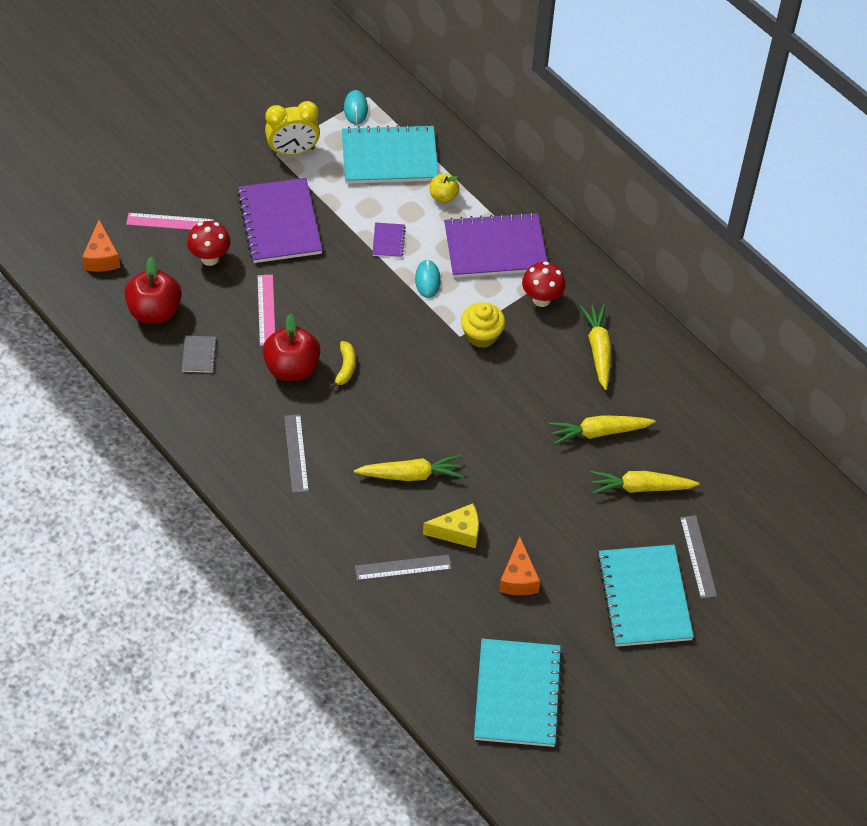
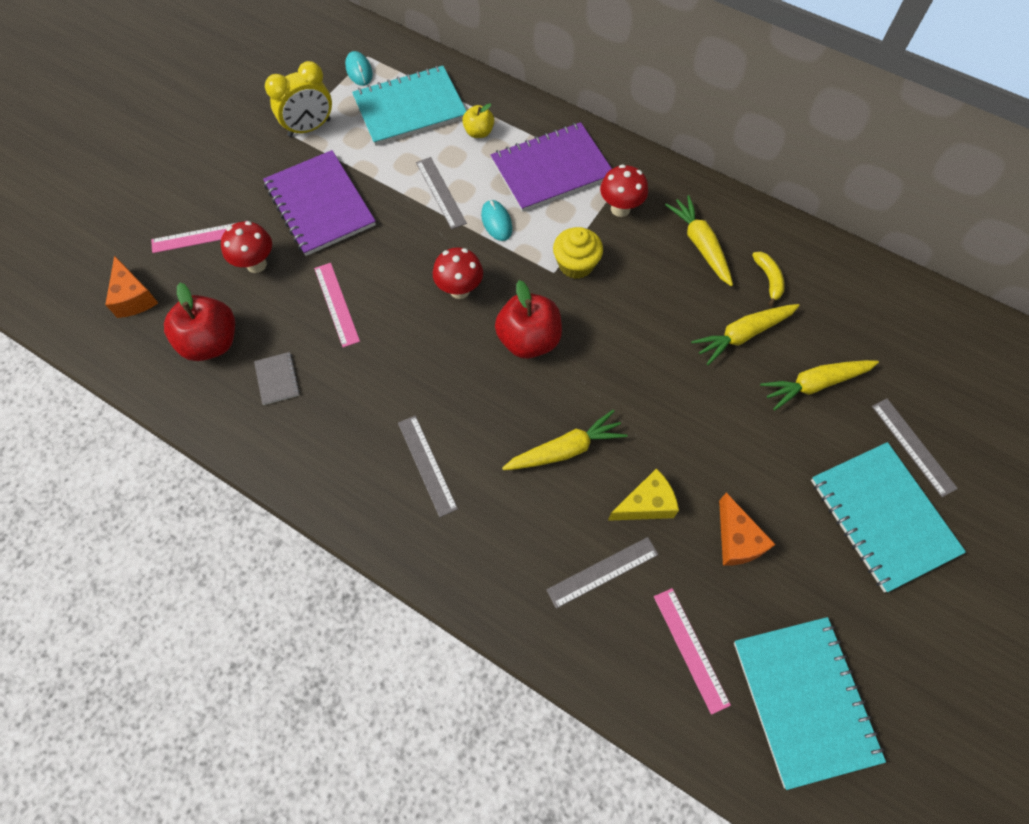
camera: 15 degrees left, 10 degrees up
red apple [263,314,321,381] -> red apple moved to [495,280,562,359]
yellow banana [330,341,356,388] -> yellow banana moved to [752,252,785,306]
purple notebook [372,222,406,258] -> grey ruler [416,157,467,229]
none -> red mushroom [433,247,483,299]
none -> pink ruler [654,588,731,715]

